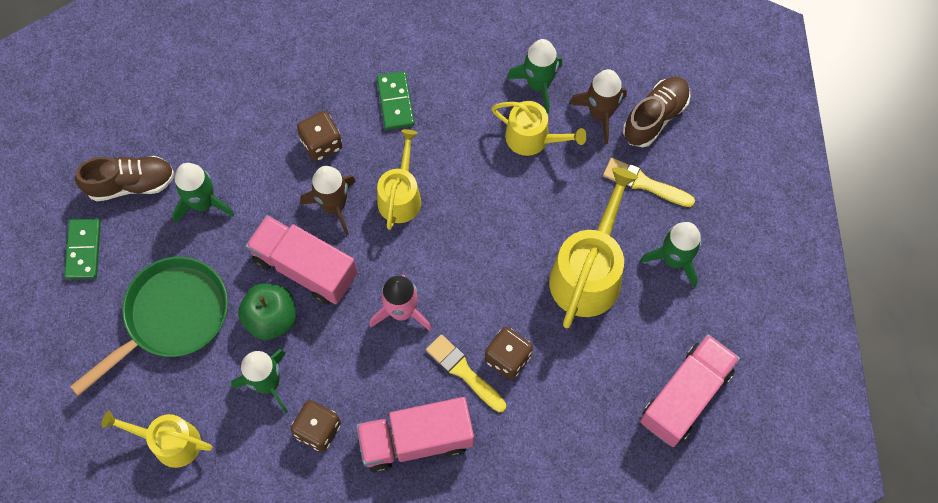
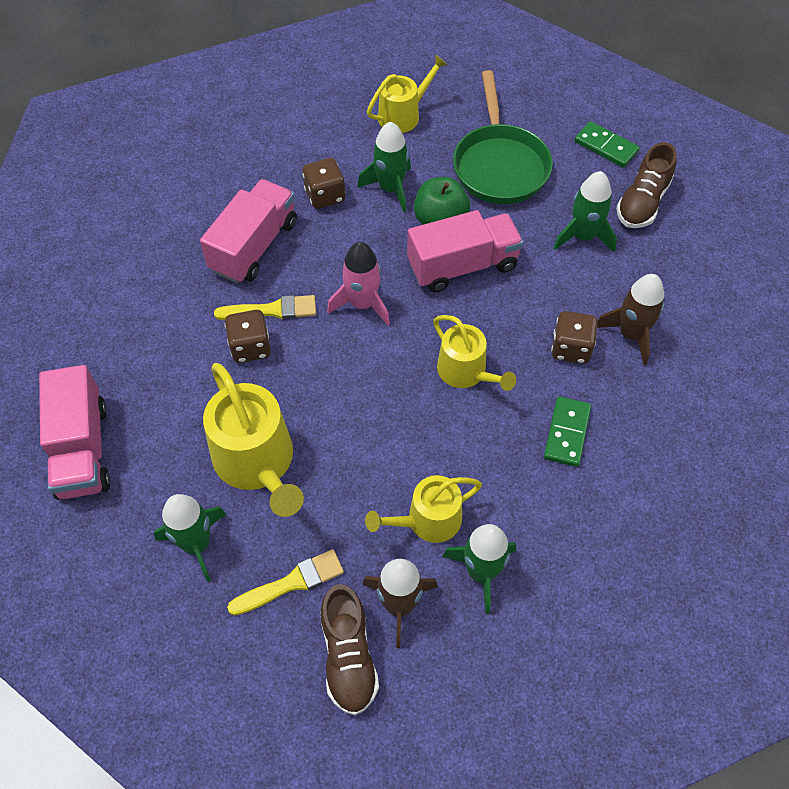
camera: 130 degrees right, 10 degrees down
brown rocket [300,166,356,236] -> brown rocket moved to [597,274,664,365]
green domino [377,71,415,130] -> green domino turned 75 degrees clockwise [544,396,591,467]

